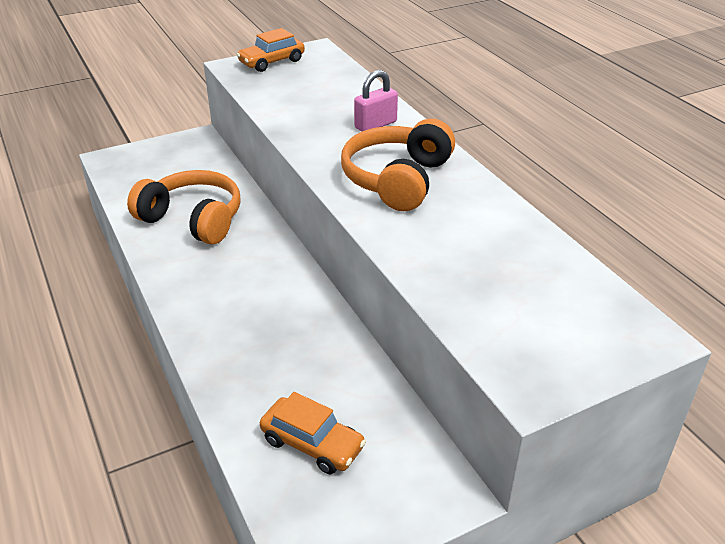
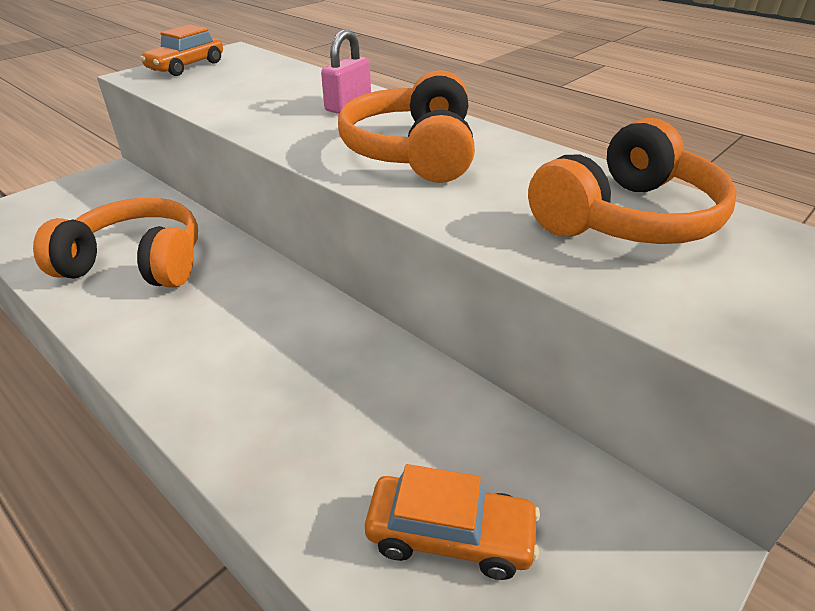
camera: 20 degrees left, 0 degrees up
none -> orange headphones [528,118,737,244]

